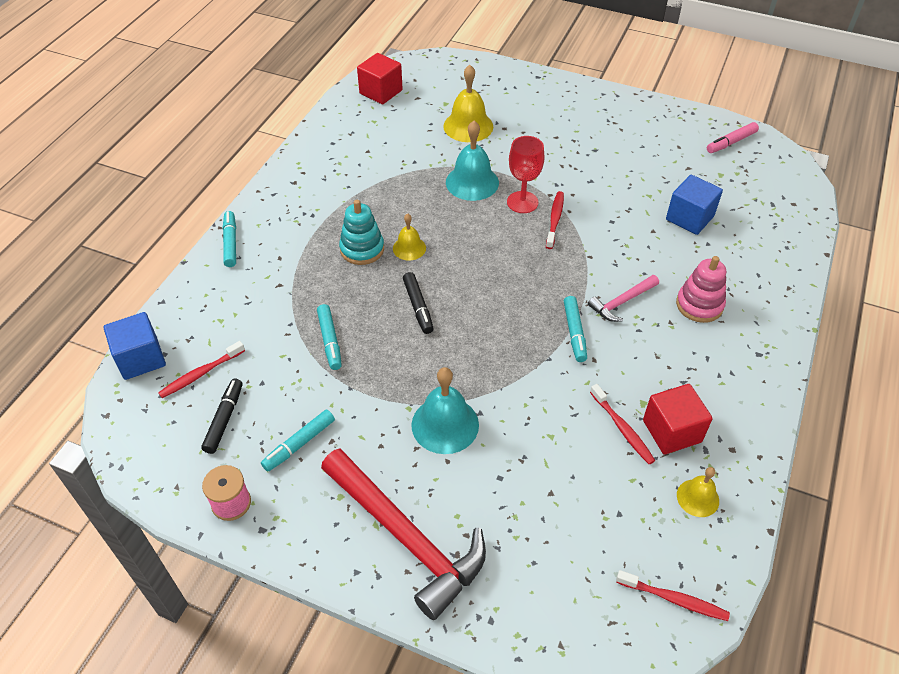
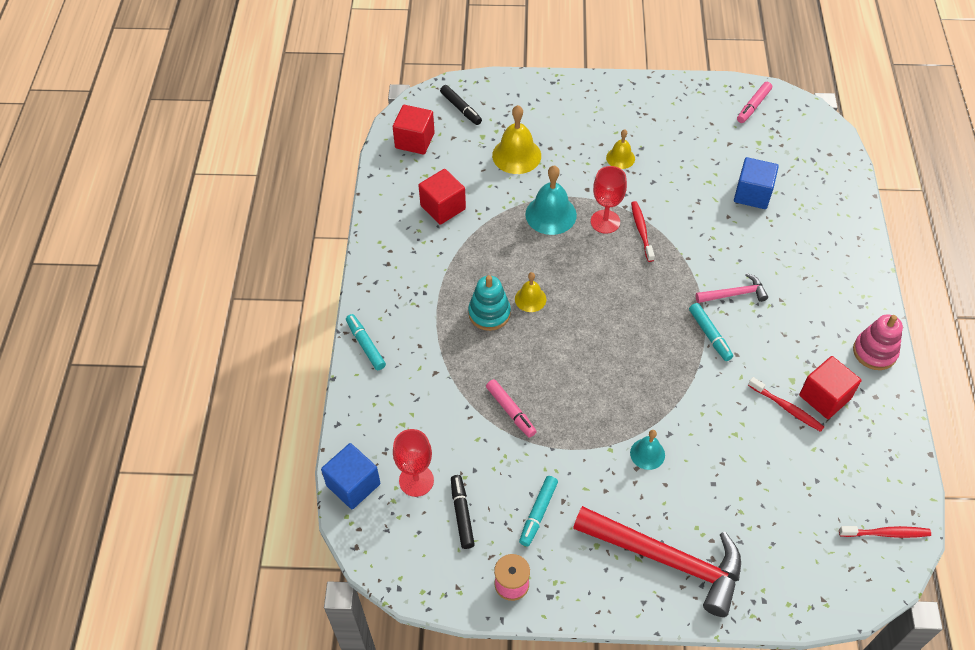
camera: 20 degrees left, 5 degrees up
red toothbrush [158,341,245,398] -> red goblet [393,429,434,497]
turquoise marker [317,304,342,370] -> pink marker [486,379,537,438]
black marker [403,272,434,334] -> black marker moved to [440,85,482,125]
turquoise bell [411,367,479,454] -> turquoise bell [630,430,665,470], size x0.59
pink hammer [588,275,659,322] -> pink hammer turned 135 degrees counterclockwise [696,273,768,303]
pink stacking toy [676,256,726,323] -> pink stacking toy moved to [853,314,903,370]
yellow bell [677,467,719,517] -> yellow bell moved to [606,129,635,169]
none -> red cube [418,169,466,225]

